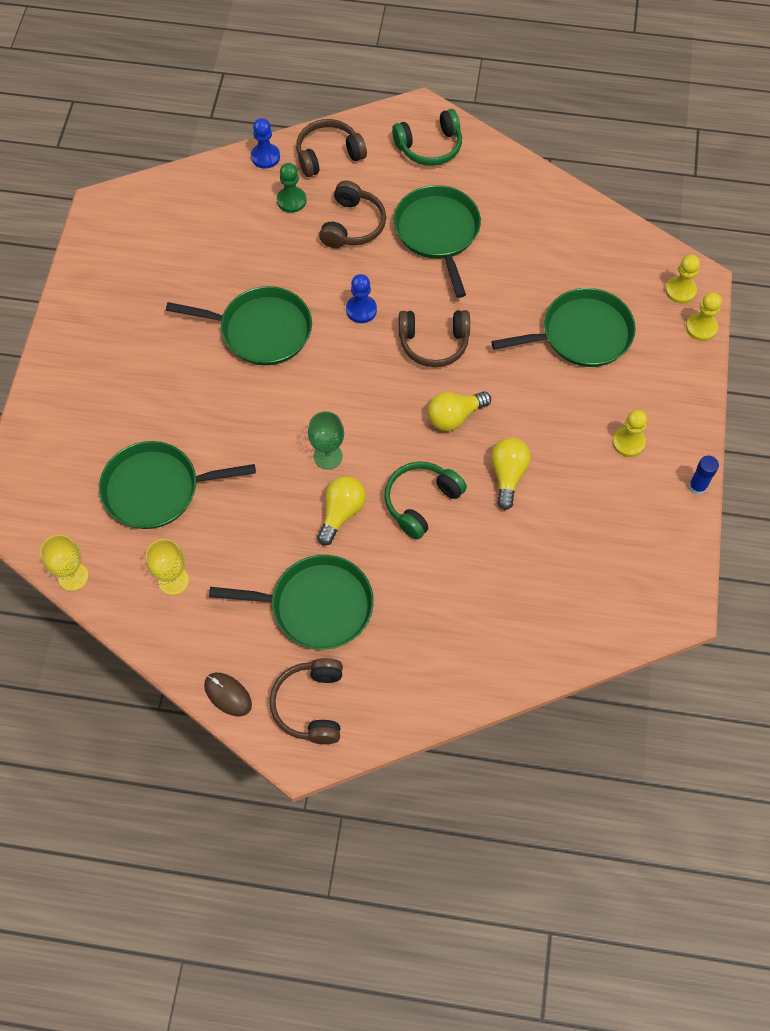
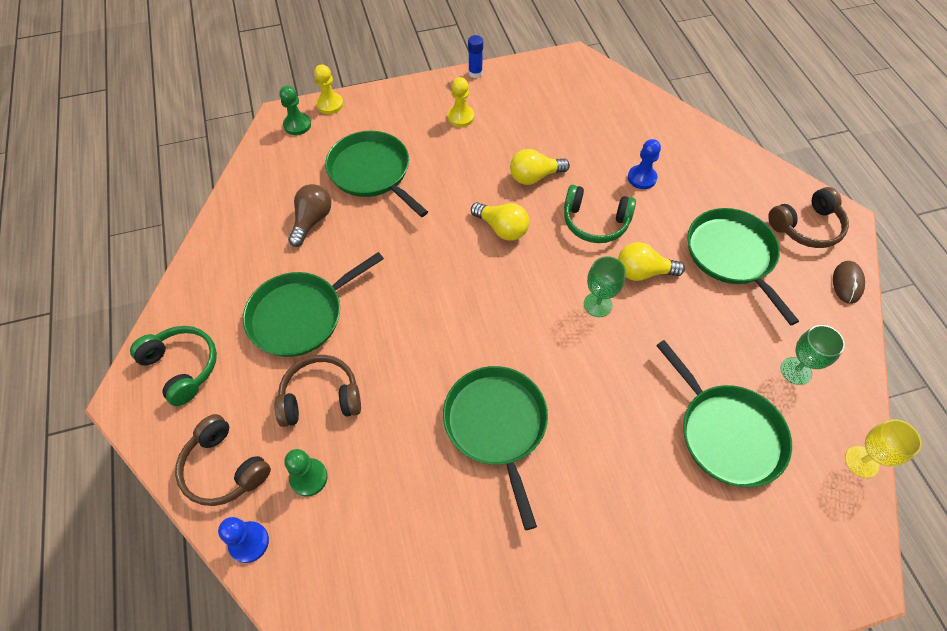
camera: 115 degrees left, 5 degrees down
yellow goblet [146,539,189,595] -> green goblet [781,325,845,385]
blue pawn [346,274,377,323] -> blue pawn moved to [628,139,661,189]
brown headphones [399,310,470,367] -> none
yellow pawn [665,254,700,304] -> green pawn [279,85,311,135]
none -> brown light bulb [288,184,331,247]

